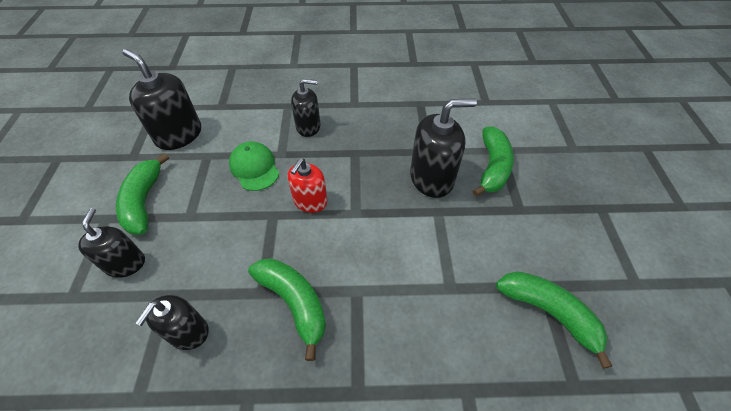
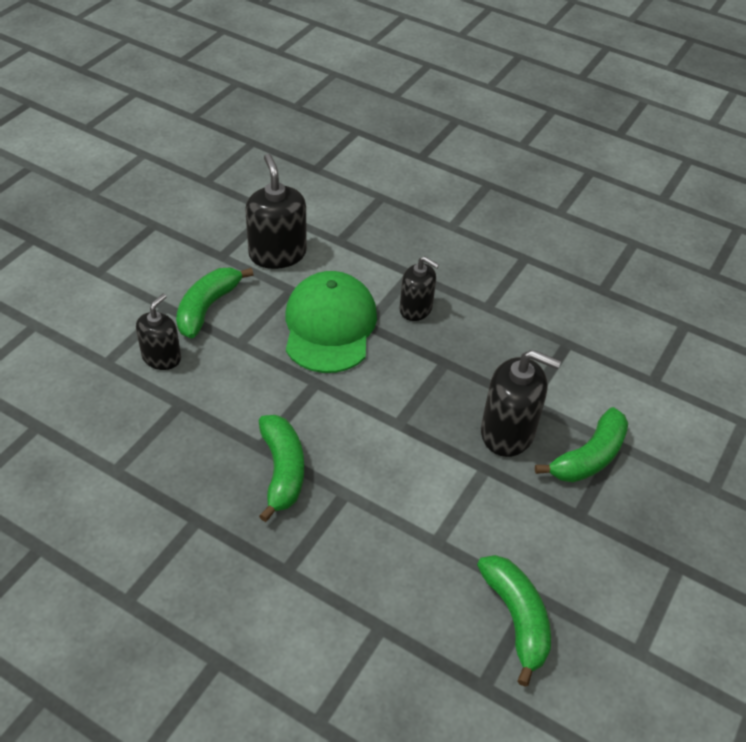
camera: 30 degrees right, 5 degrees down
black soap dispenser [136,295,209,350] -> none
green cap [229,141,279,191] -> green cap [286,271,377,373], size x1.73
red soap dispenser [287,158,327,213] -> none

